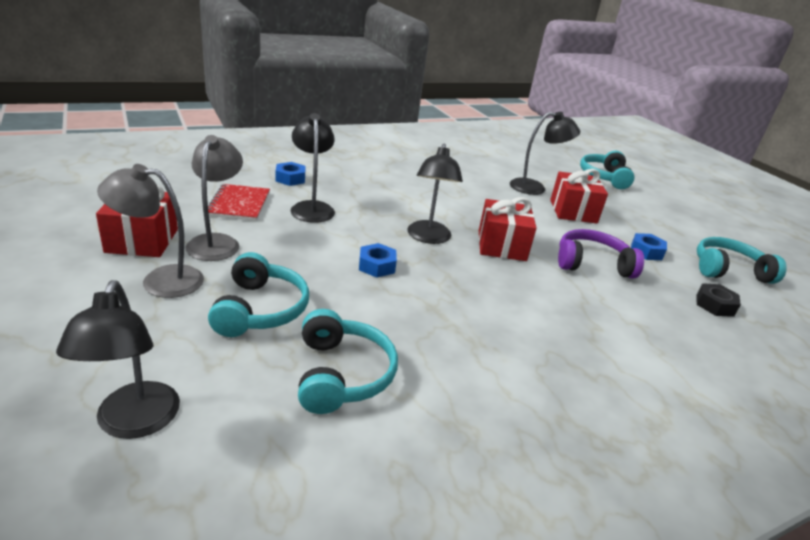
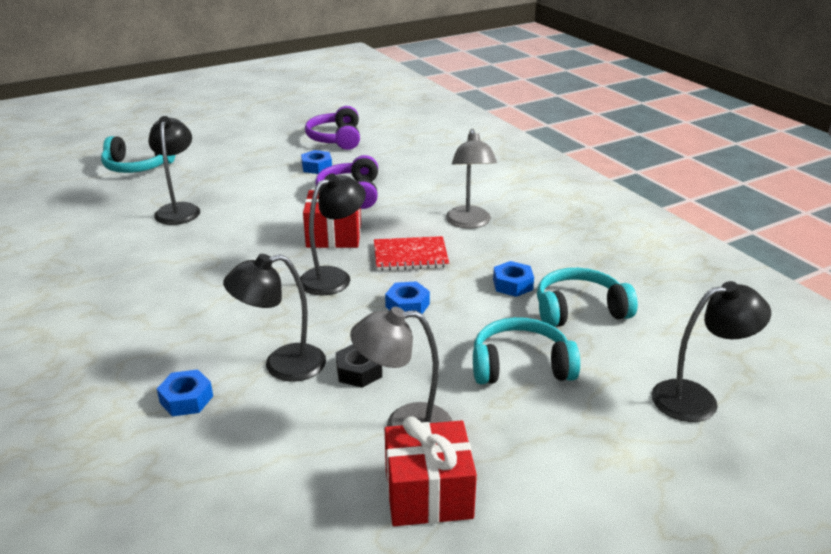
camera: 90 degrees left, 0 degrees up
grey lamp [97,164,204,298] -> grey lamp moved to [446,129,497,229]
red notebook [208,184,270,221] -> red notebook moved to [374,236,449,271]
black lamp [407,144,463,244] -> black lamp turned 45 degrees counterclockwise [300,174,366,296]
red gift [550,169,608,223] -> none
turquoise headphones [697,237,787,284] -> purple headphones [305,106,360,150]
black nut [697,283,741,317] -> black nut moved to [336,344,382,388]
none -> blue nut [493,261,534,297]

